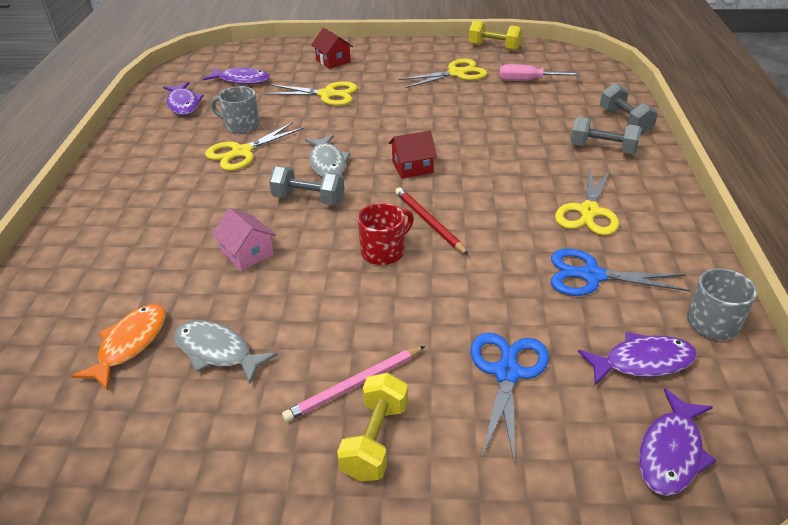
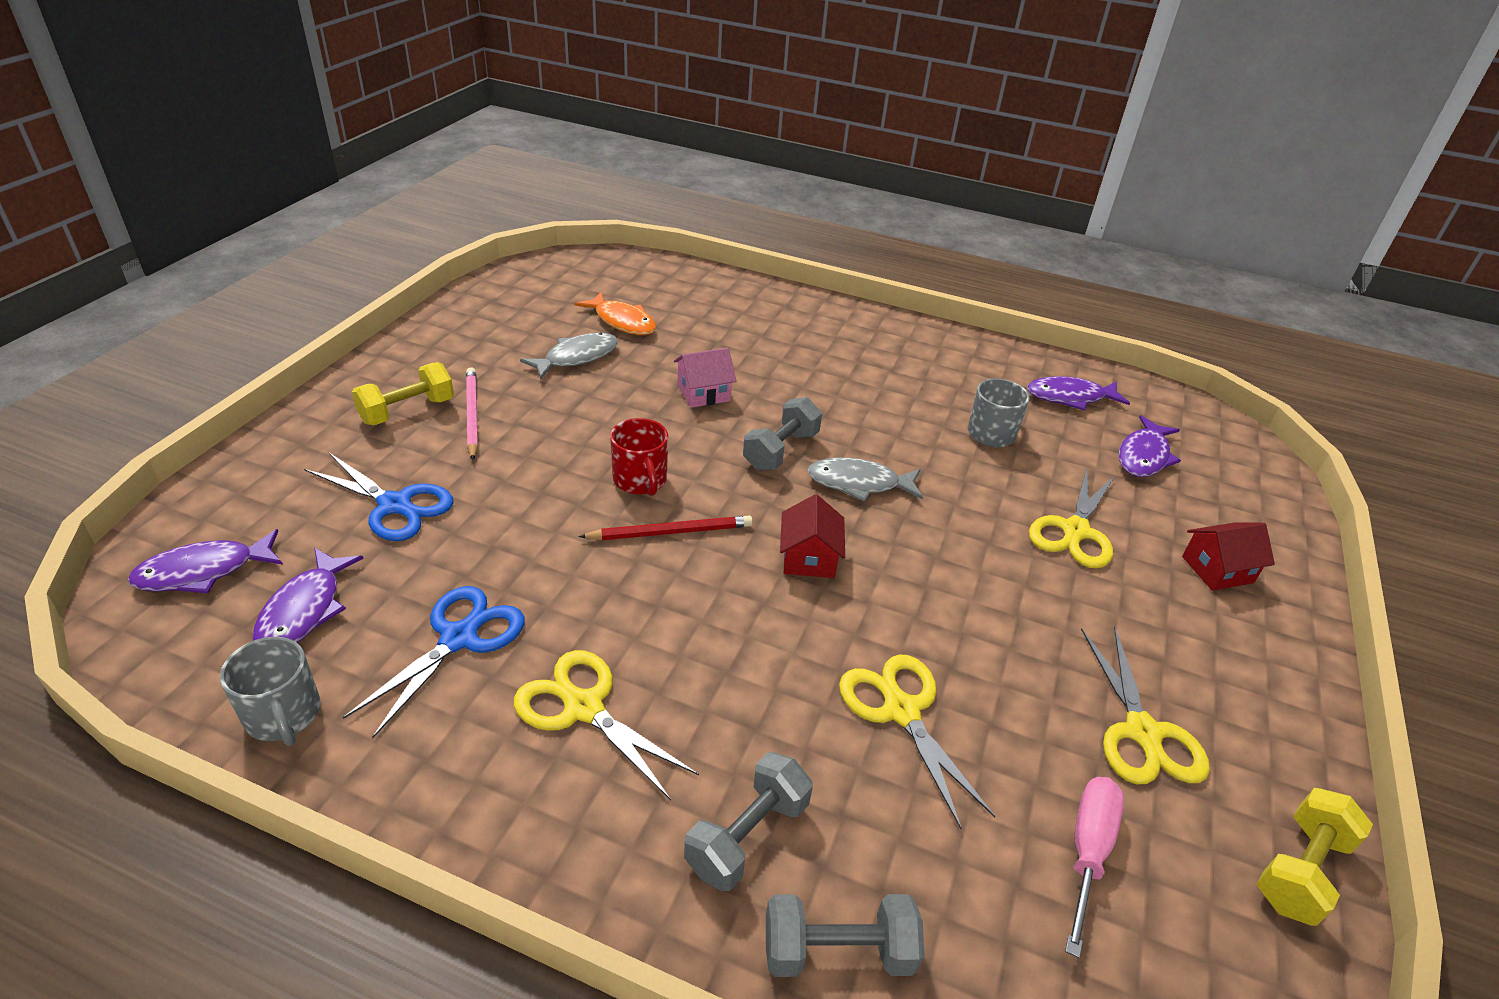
camera: 105 degrees right, 0 degrees up
yellow scissors [205,122,304,171] -> yellow scissors moved to [839,654,996,830]
yellow dumbbell [337,373,408,482] -> yellow dumbbell turned 75 degrees counterclockwise [352,362,454,425]
purple fish [639,388,717,496] -> purple fish turned 75 degrees counterclockwise [128,529,283,593]

